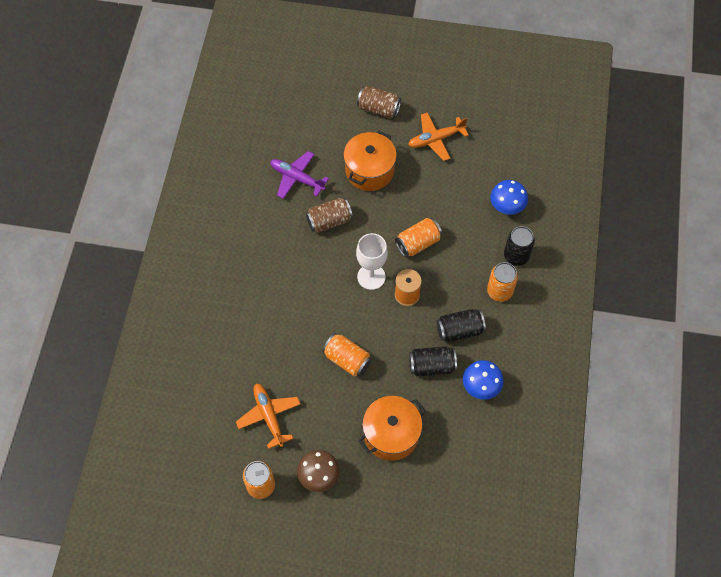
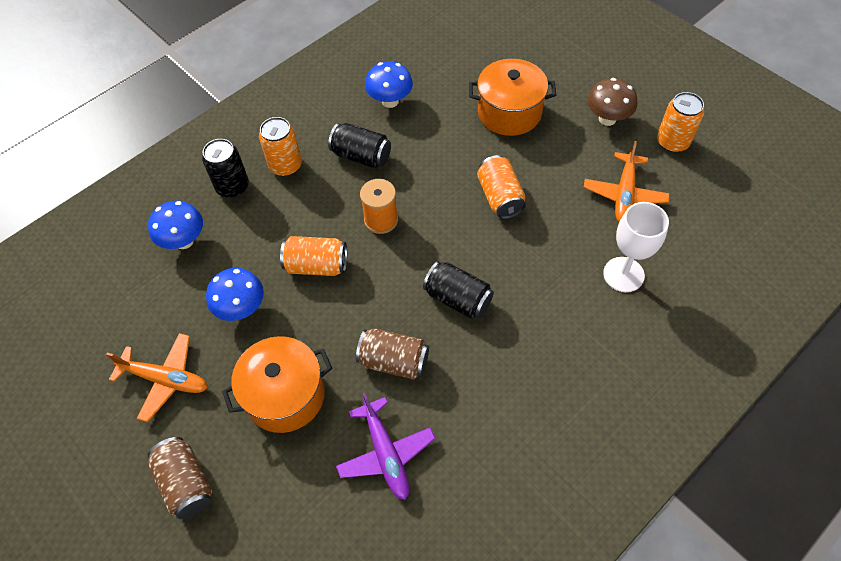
camera: 140 degrees left, 5 degrees down
white goblet [356,233,388,290] -> white goblet moved to [603,202,669,292]
black can [409,346,457,377] -> black can moved to [423,261,494,319]
none -> blue mushroom [206,268,264,321]

